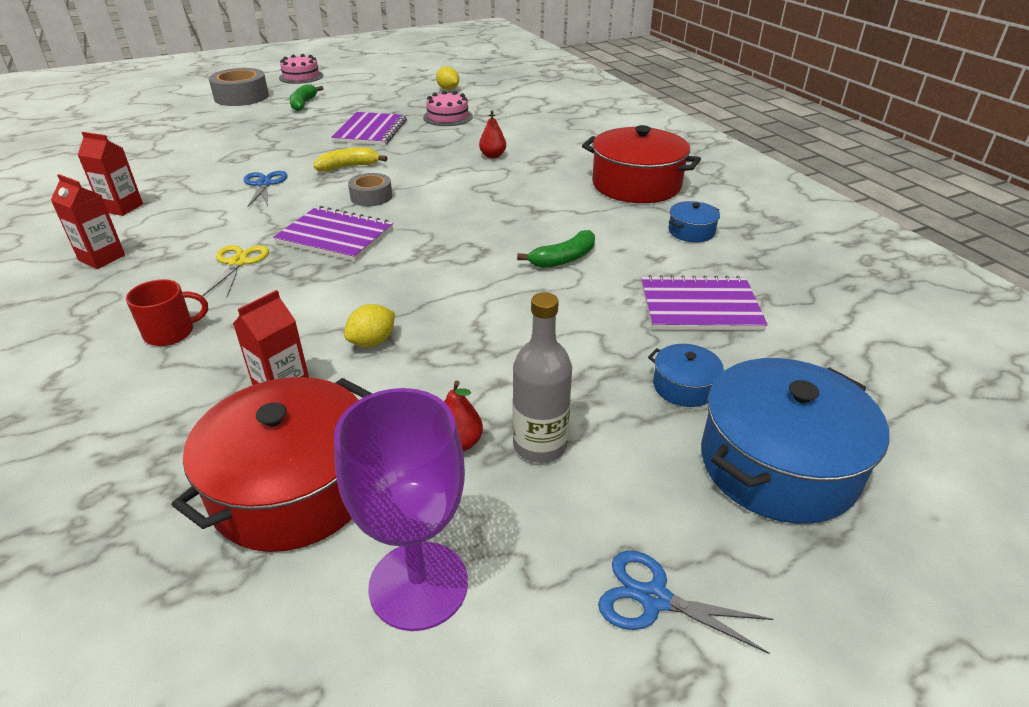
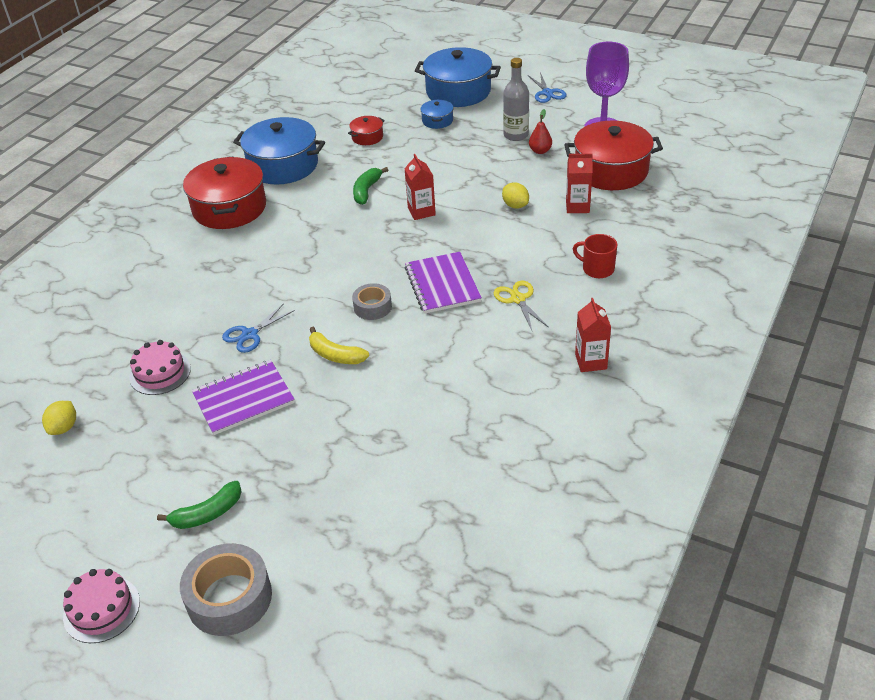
camera: 125 degrees left, 5 degrees up
red carton [78,132,143,216] -> red carton moved to [404,154,436,220]
yellow scissors [203,245,269,297] -> yellow scissors turned 105 degrees clockwise [493,281,549,330]
blue scissors [243,171,288,207] -> blue scissors moved to [222,303,295,353]
yellow lemon [344,304,395,347] -> yellow lemon turned 45 degrees clockwise [502,183,529,208]
red pear [479,110,506,158] -> none
green banana [517,230,595,268] -> green banana turned 90 degrees counterclockwise [353,167,388,205]
purple notebook [641,275,768,330] -> red pot [348,116,385,145]
blue pot [669,201,720,242] -> blue pot [233,117,325,185], size x2.16

